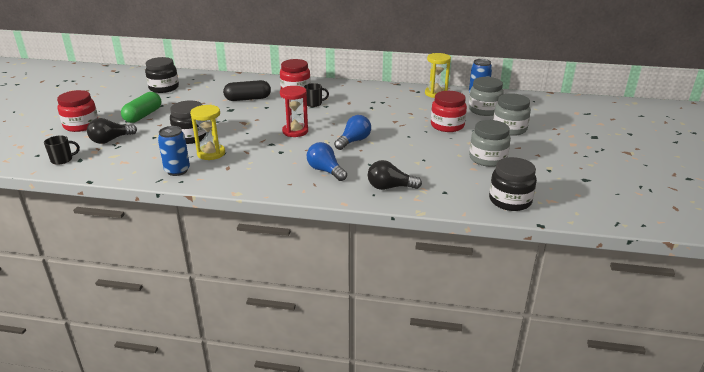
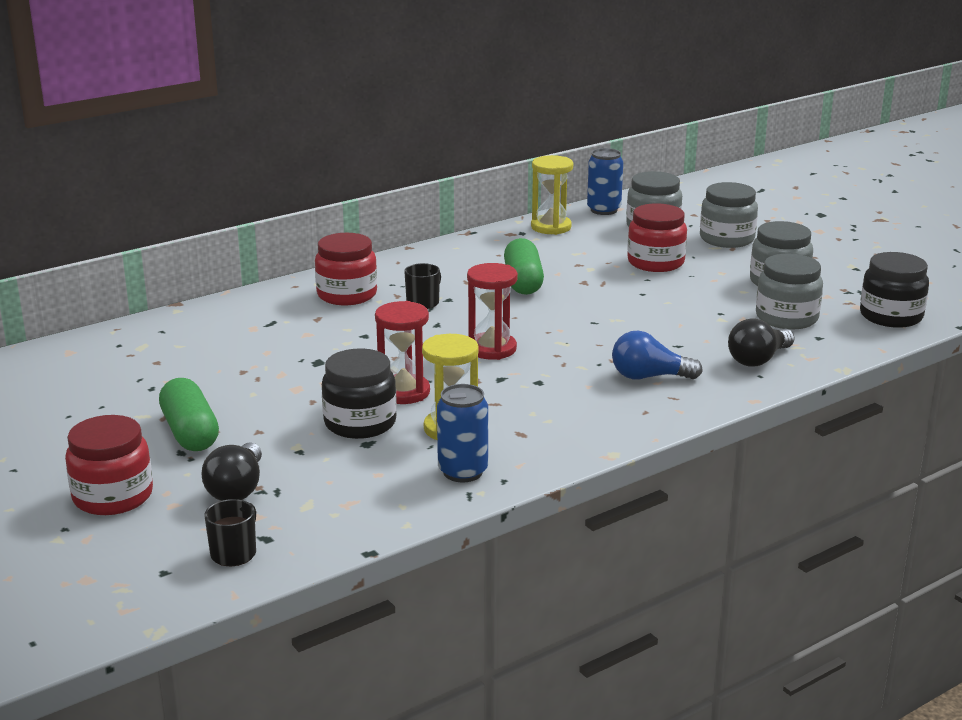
camera: 45 degrees left, 5 degrees down
black jar [145,57,179,93] -> none
black capsule [223,80,271,101] -> none
blue light bulb [334,115,371,150] -> none
none -> red hourglass [375,301,430,404]
none -> green capsule [504,238,544,295]
none -> grey jar [756,254,823,329]

